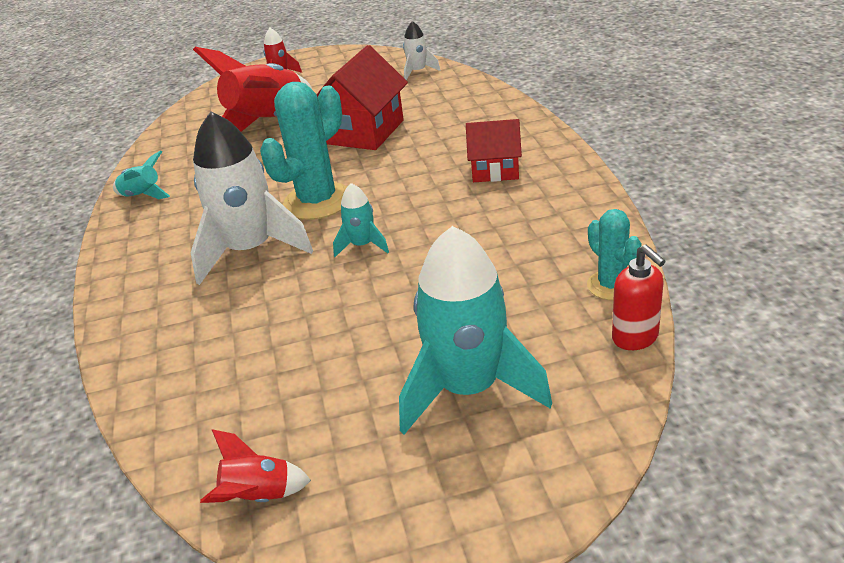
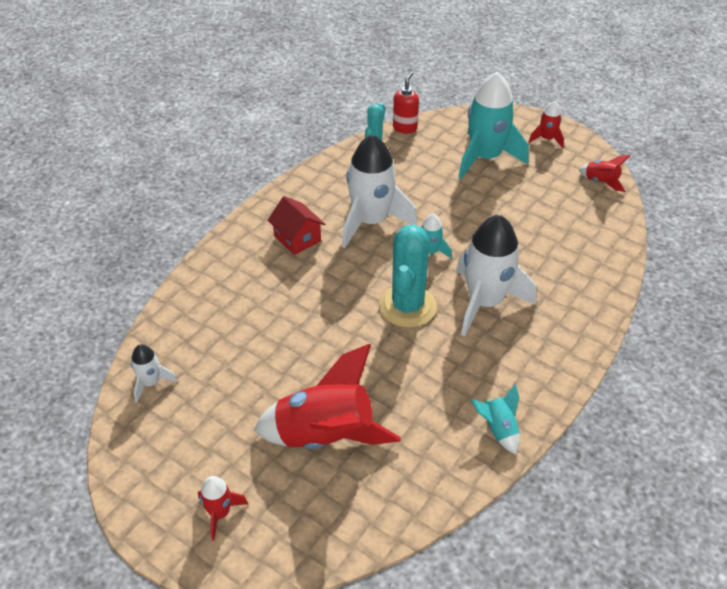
camera: 135 degrees left, 10 degrees up
turquoise cactus [260,82,347,220] -> turquoise cactus turned 75 degrees counterclockwise [379,224,437,328]
red house [316,45,408,150] -> none
none -> white rocket [342,134,418,248]
none -> red rocket [529,101,564,148]

